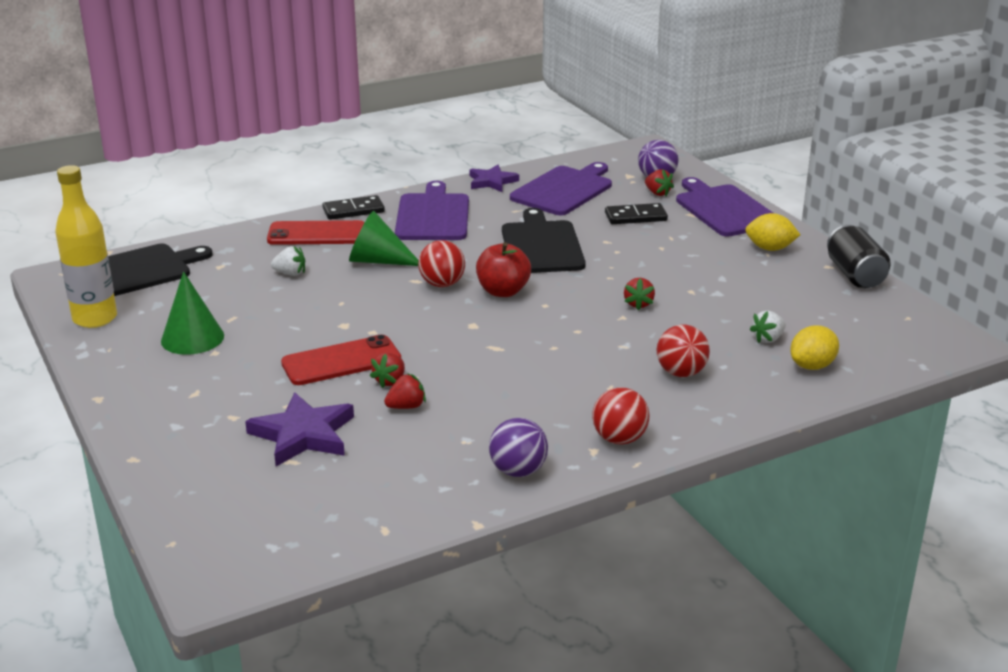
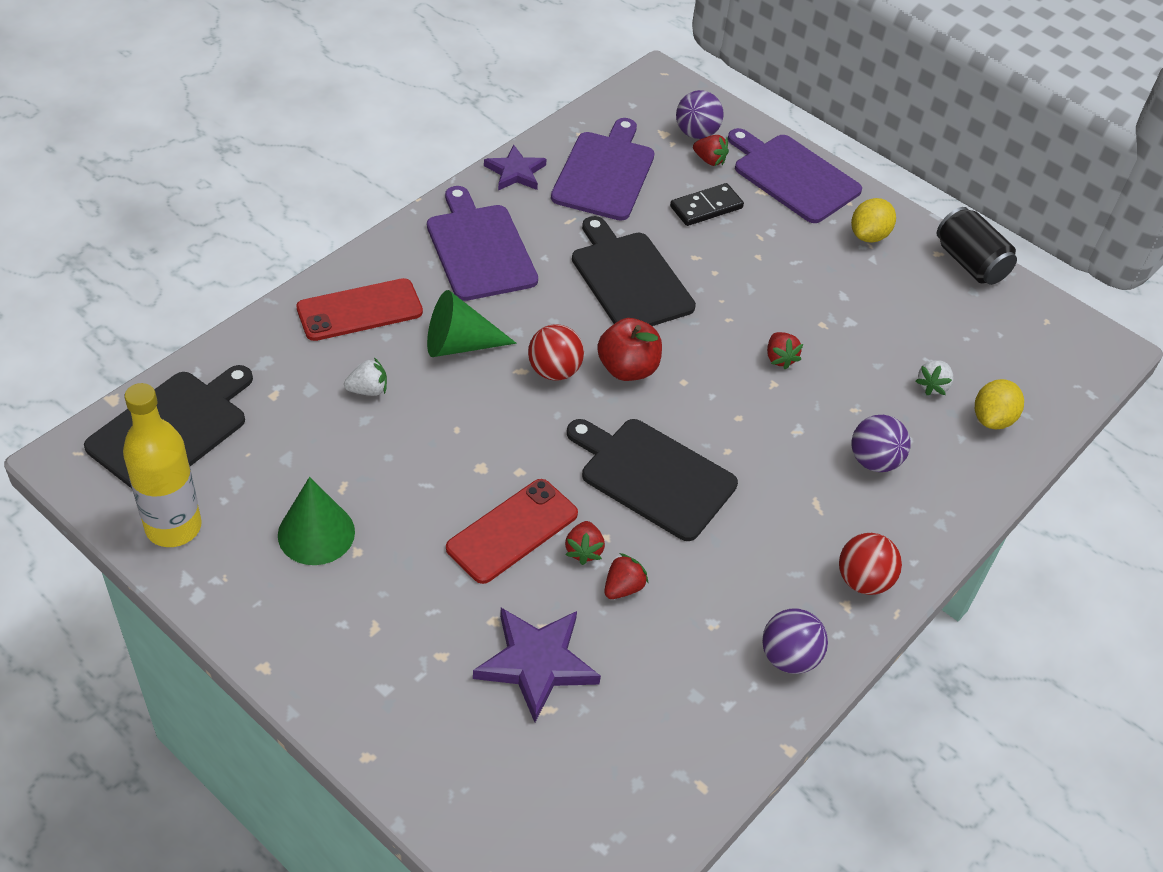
camera: 25 degrees left, 20 degrees up
black domino [322,195,385,220] -> none
red ball [657,325,710,377] -> purple ball [852,415,911,472]
yellow lemon [745,213,800,251] -> yellow lemon turned 45 degrees counterclockwise [851,198,896,243]
none -> black cutting board [567,419,738,541]

